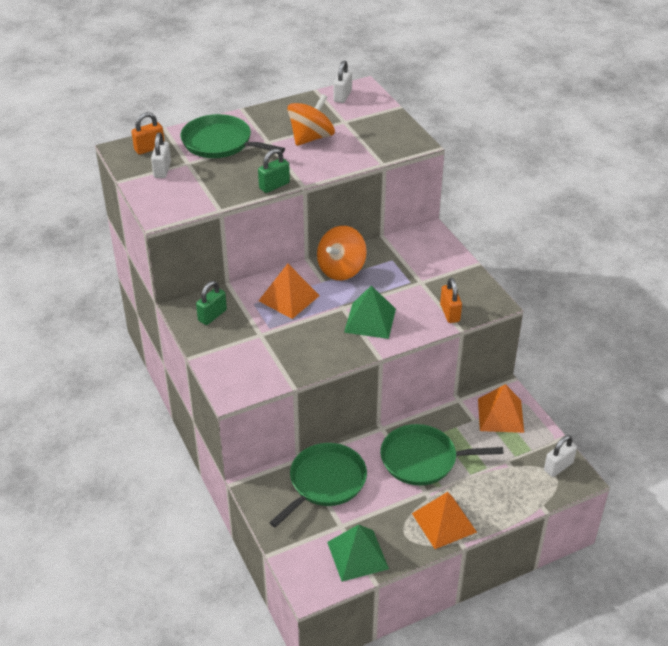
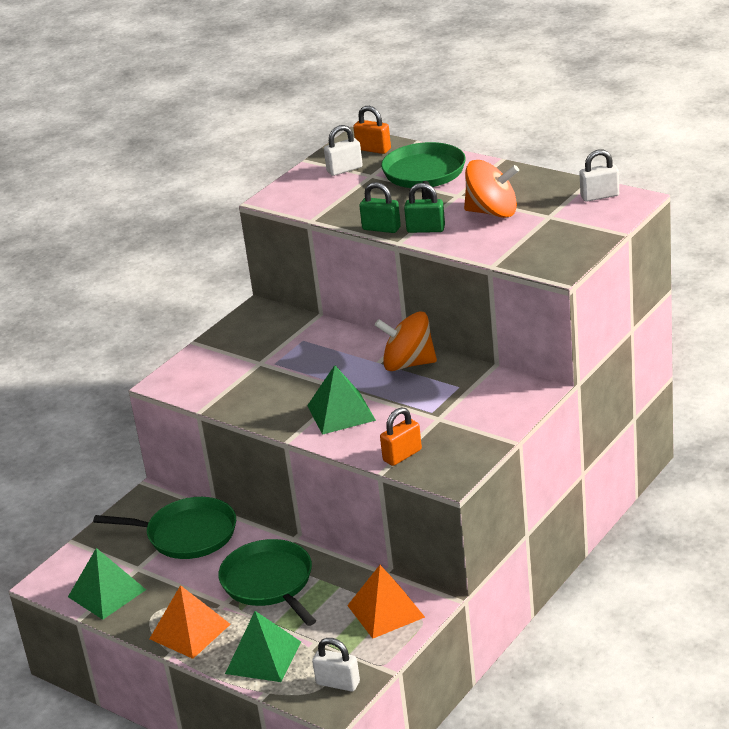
camera: 65 degrees right, 10 degrees down
green padlock [196,281,227,325] -> green padlock moved to [404,183,445,233]
orange pyramid [259,264,320,319] -> none
none -> green pyramid [225,611,301,682]

